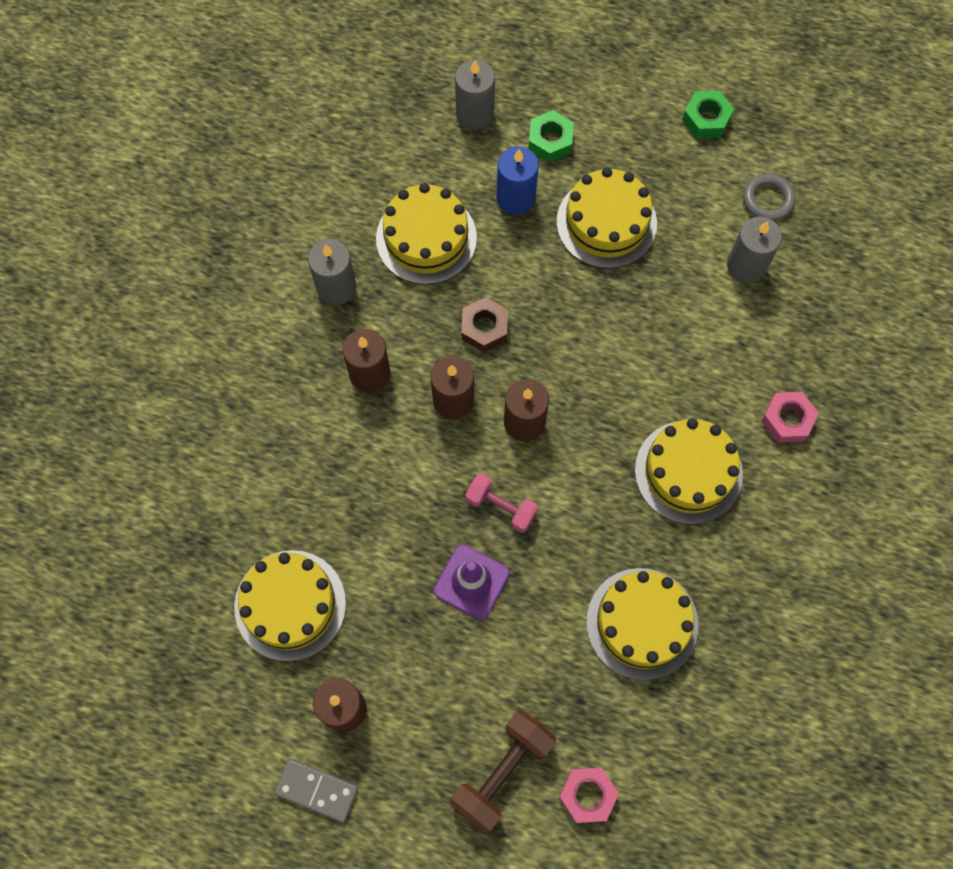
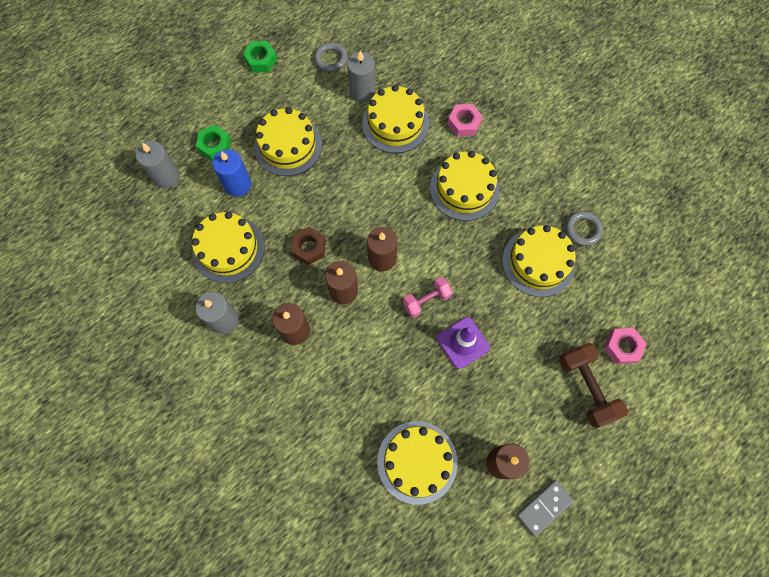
camera: 60 degrees left, 0 degrees up
none -> yellow cake [362,85,429,153]
none -> grey ring [565,211,603,246]

